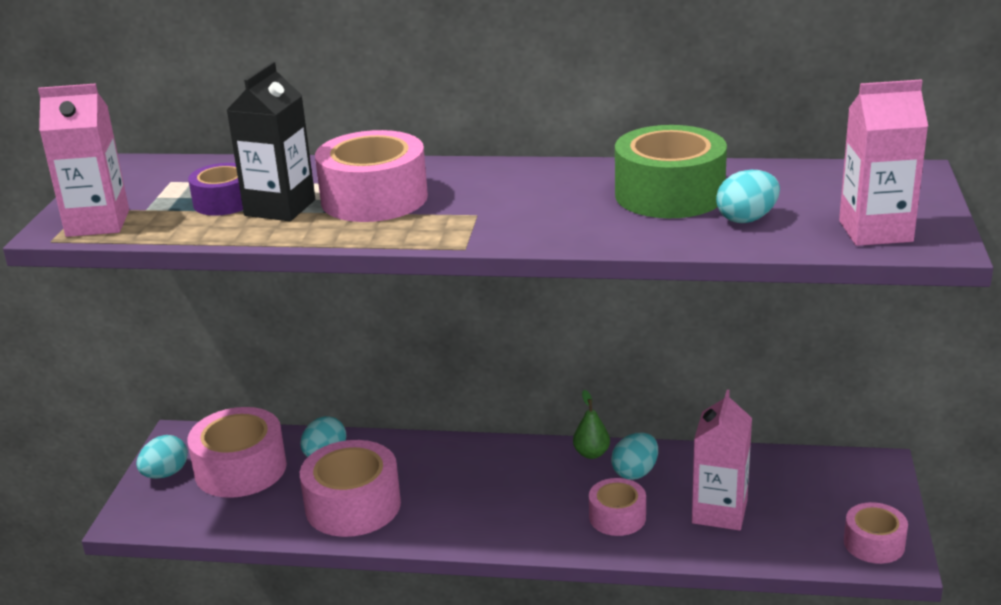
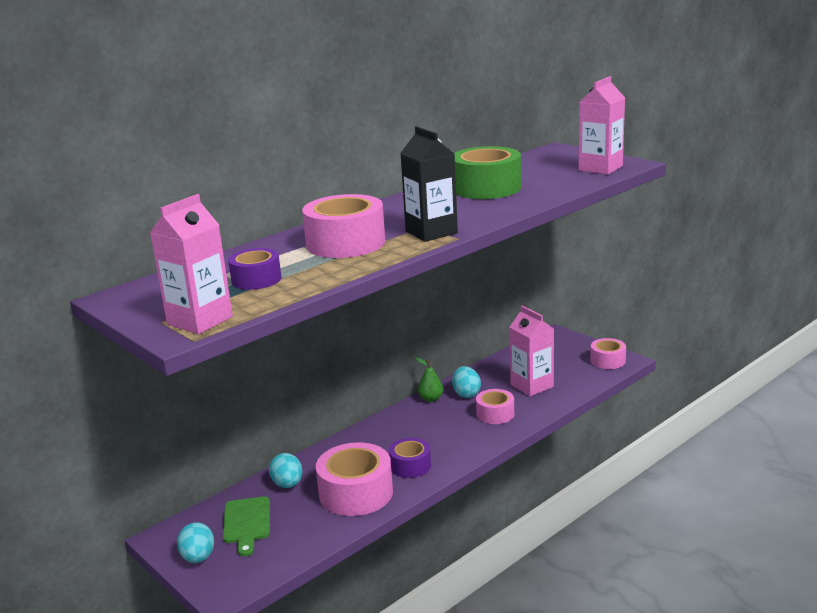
camera: 50 degrees left, 5 degrees down
pink tape [187,407,287,498] -> green cutting board [223,496,270,557]
black carton [227,62,315,221] -> black carton moved to [400,126,458,242]
turquoise egg [716,170,780,223] -> none
none -> purple tape [389,438,431,478]

